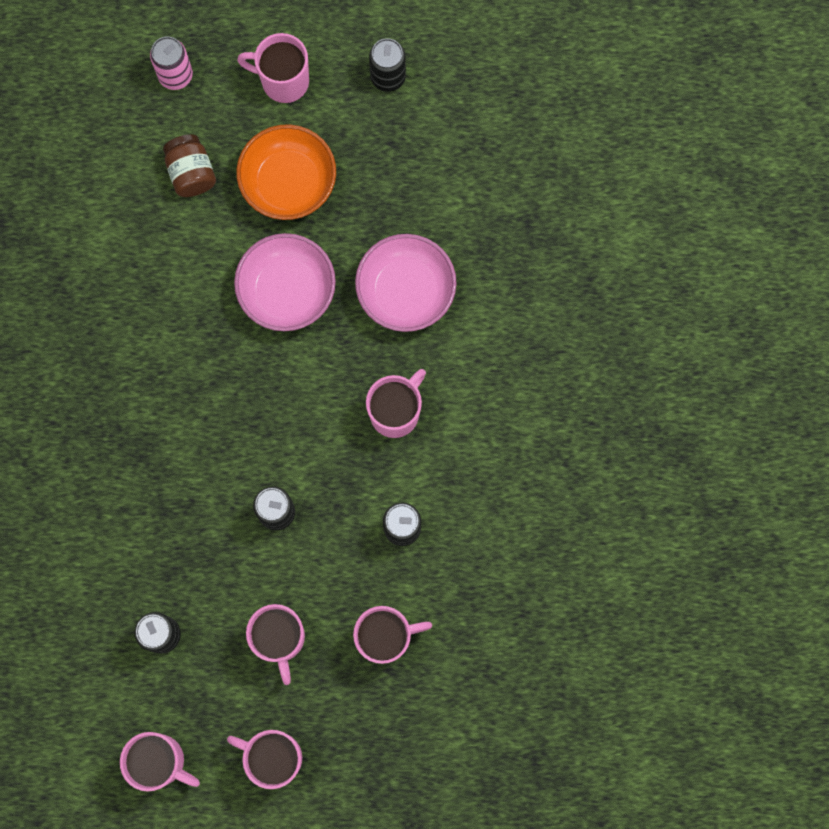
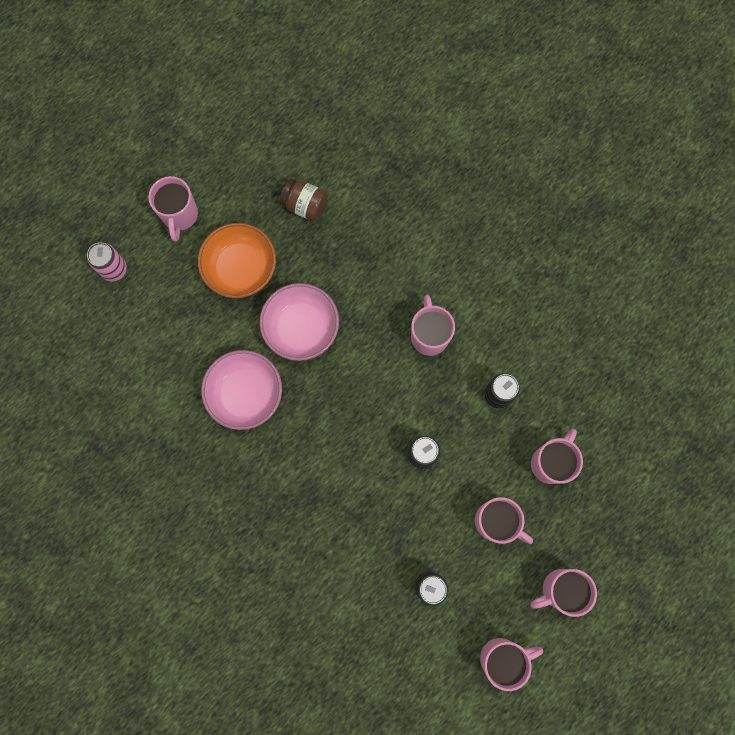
camera: 45 degrees left, 0 degrees up
brown jar [163,134,216,197] -> brown jar moved to [280,178,328,221]
pink mug [237,33,309,103] -> pink mug turned 60 degrees counterclockwise [148,176,198,241]
pink bowl [355,234,457,332] -> pink bowl moved to [201,350,282,430]
black can [369,38,406,92] -> none

